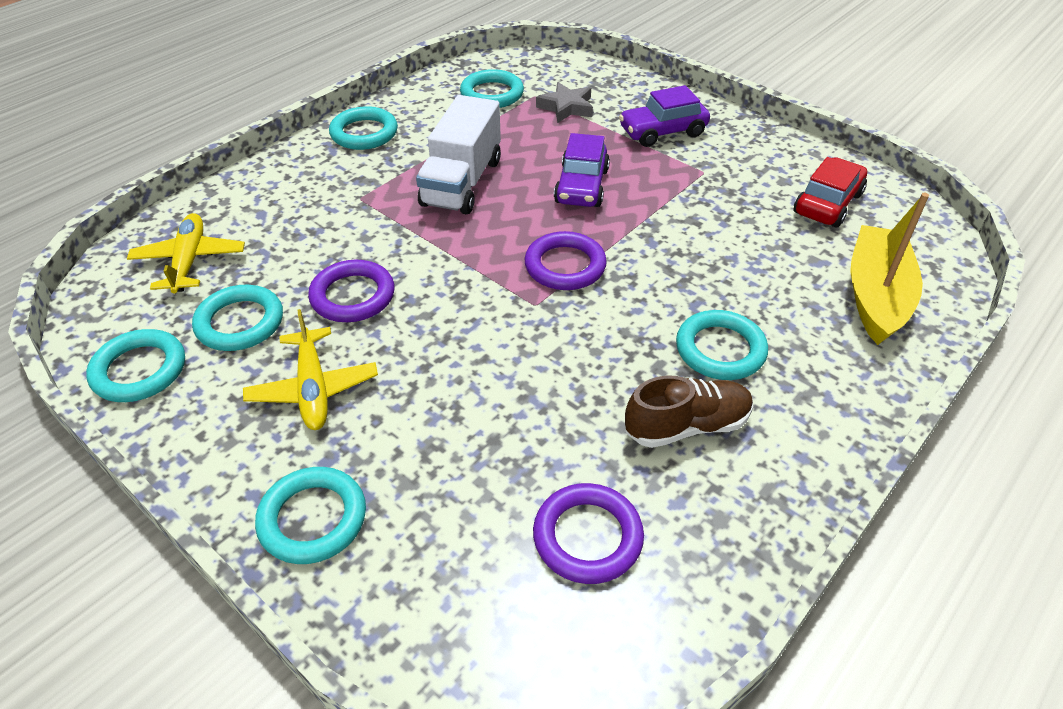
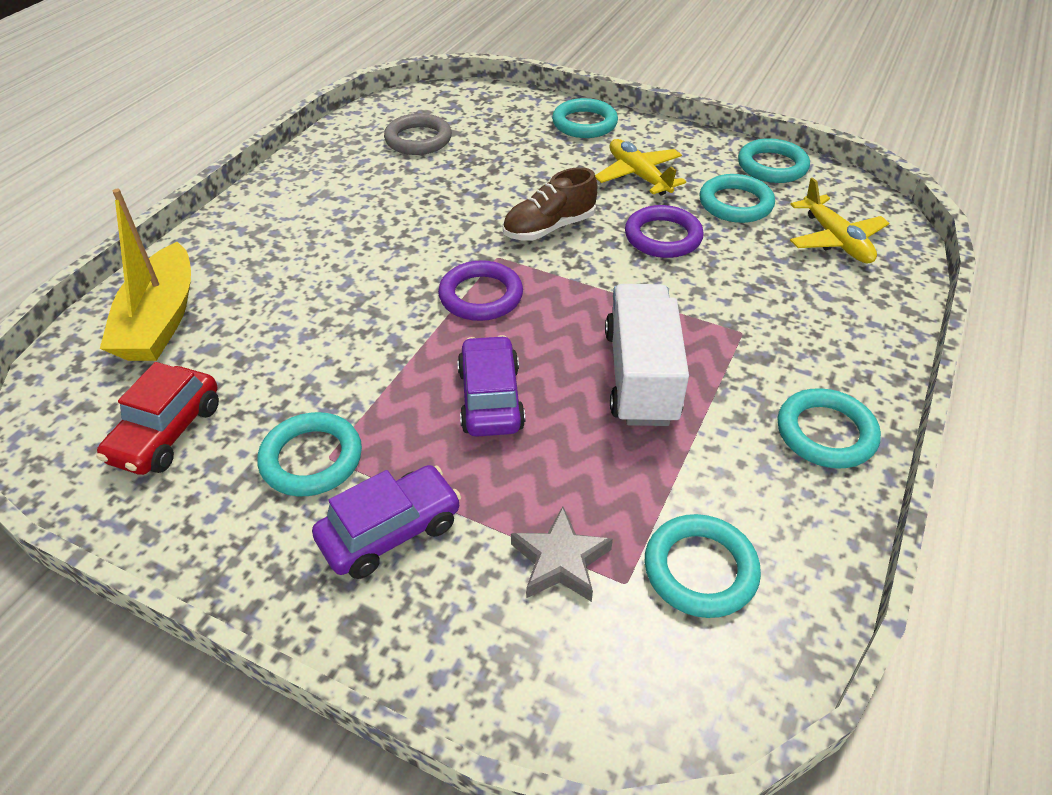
camera: 165 degrees right, 0 degrees up
purple ring [533,483,644,584] -> grey ring [384,113,452,155]
brown shoe [625,376,753,448] -> brown shoe moved to [503,167,597,241]
turquoise ring [676,310,768,380] -> turquoise ring moved to [257,412,362,496]

